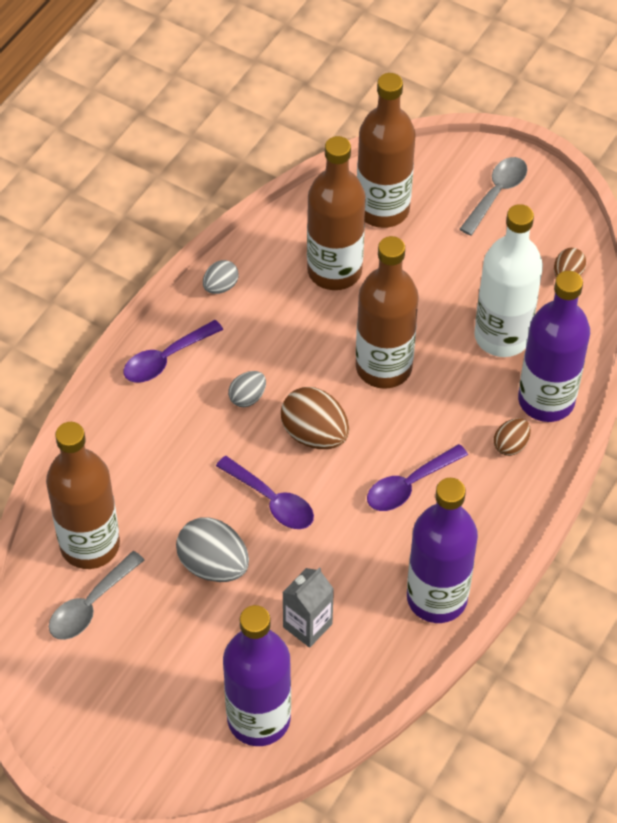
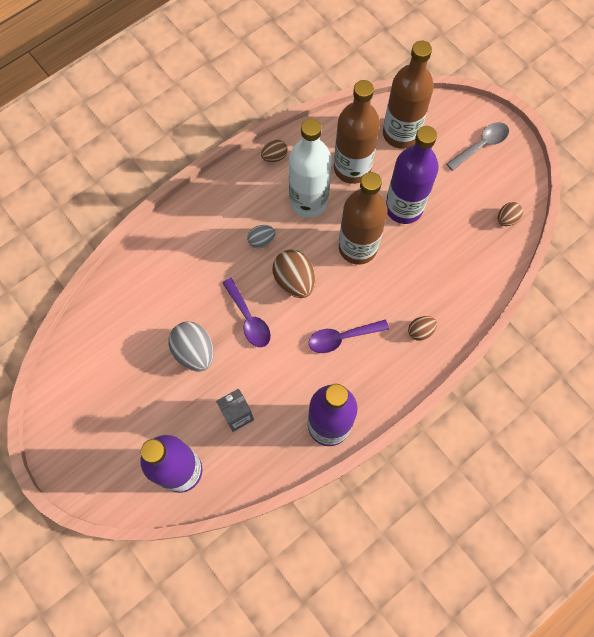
camera: 20 degrees right, 15 degrees up
brown bottle [46,422,120,569] -> none
grey spoon [49,551,144,640] -> none
purple spoon [123,320,223,383] -> none
grey egg [203,260,238,294] -> brown egg [261,140,287,162]
white bottle [474,204,543,357] -> white bottle moved to [289,118,332,218]
purple bottle [518,271,590,422] -> purple bottle moved to [386,126,439,224]

